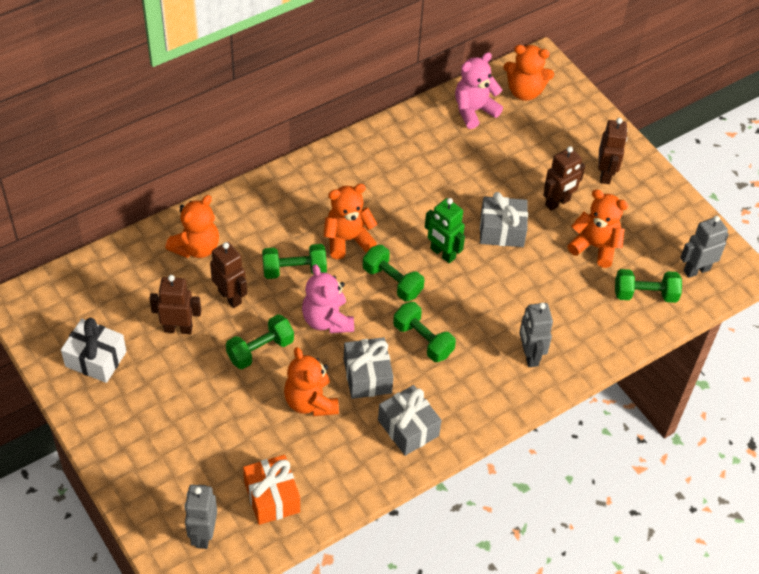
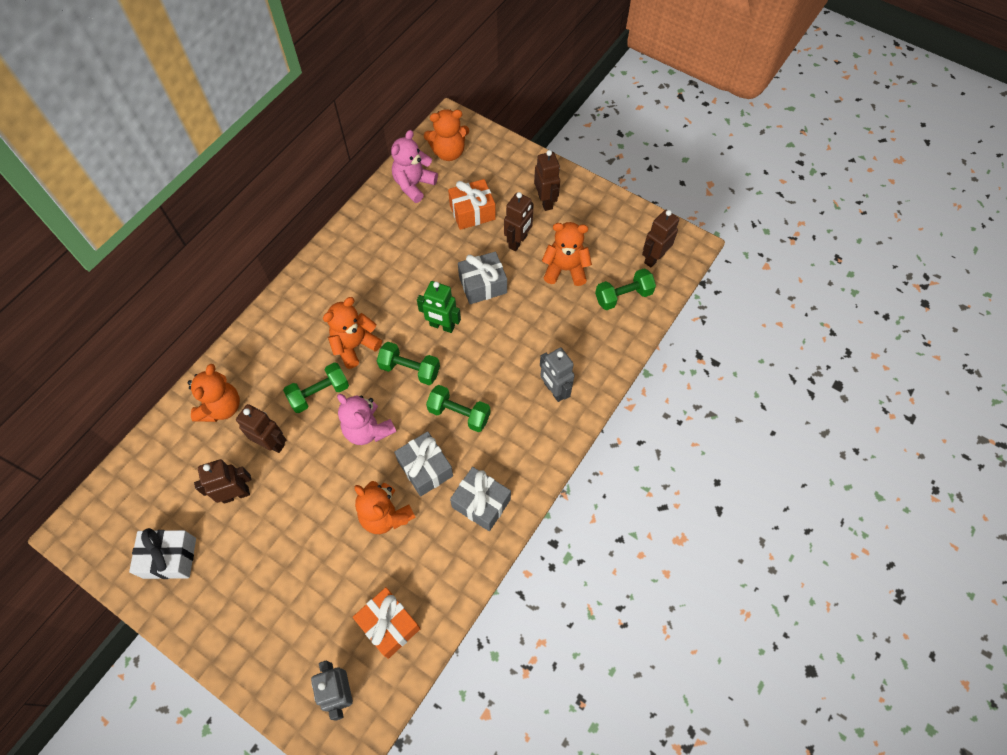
camera: 20 degrees left, 10 degrees up
green dumbbell [226,314,294,369] -> none
grey robot [680,216,729,278] -> brown robot [642,210,679,268]
none -> orange gift [448,179,496,230]

